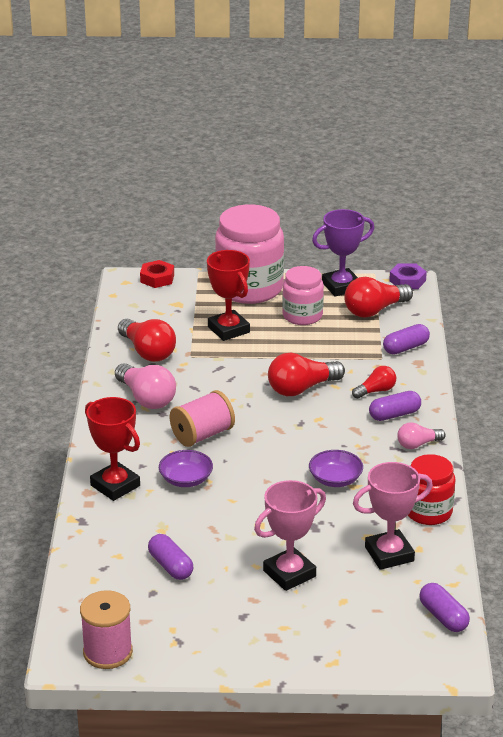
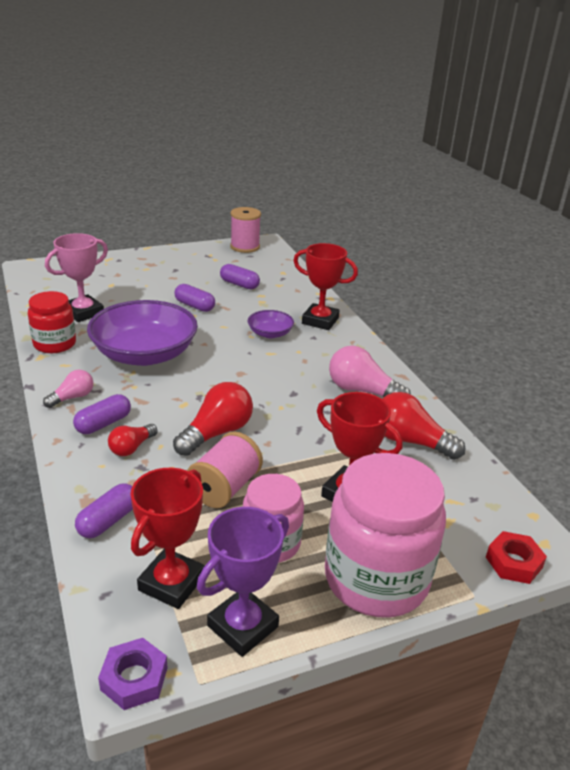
camera: 155 degrees right, 0 degrees up
pink spool [170,390,235,447] -> pink spool moved to [187,432,263,508]
pink trophy [254,480,326,591] -> none
purple bowl [309,450,363,487] -> purple bowl [87,300,198,366], size x2.15
red light bulb [344,277,413,318] -> red trophy [131,468,205,609]
purple capsule [419,583,470,632] -> purple capsule moved to [175,284,215,312]

